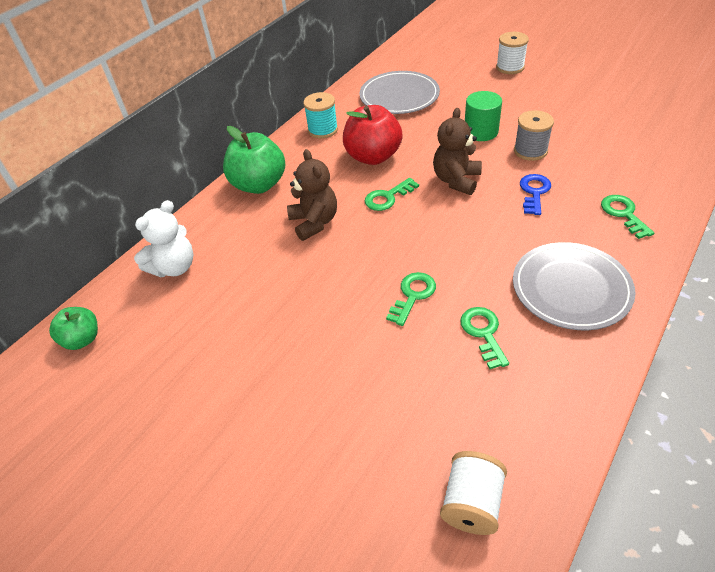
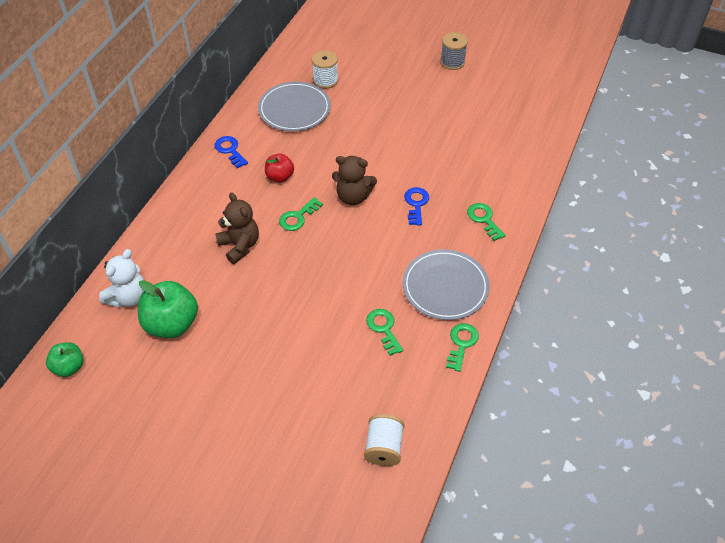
camera: 15 degrees left, 5 degrees up
green apple [223,126,285,194] -> green apple moved to [138,280,198,338]
turquoise spool [303,92,338,138] -> blue key [215,136,248,169]
red apple [343,105,403,165] -> red apple [265,154,294,183], size x0.58
green key [386,272,436,326] -> green key moved to [446,323,479,372]
brown teddy bear [433,108,482,195] -> brown teddy bear turned 90 degrees counterclockwise [332,156,377,205]
green cylinder [465,91,502,141] -> none
white spool [496,32,529,74] -> white spool moved to [312,50,338,89]
grey spool [514,110,554,161] -> grey spool moved to [440,32,468,70]

